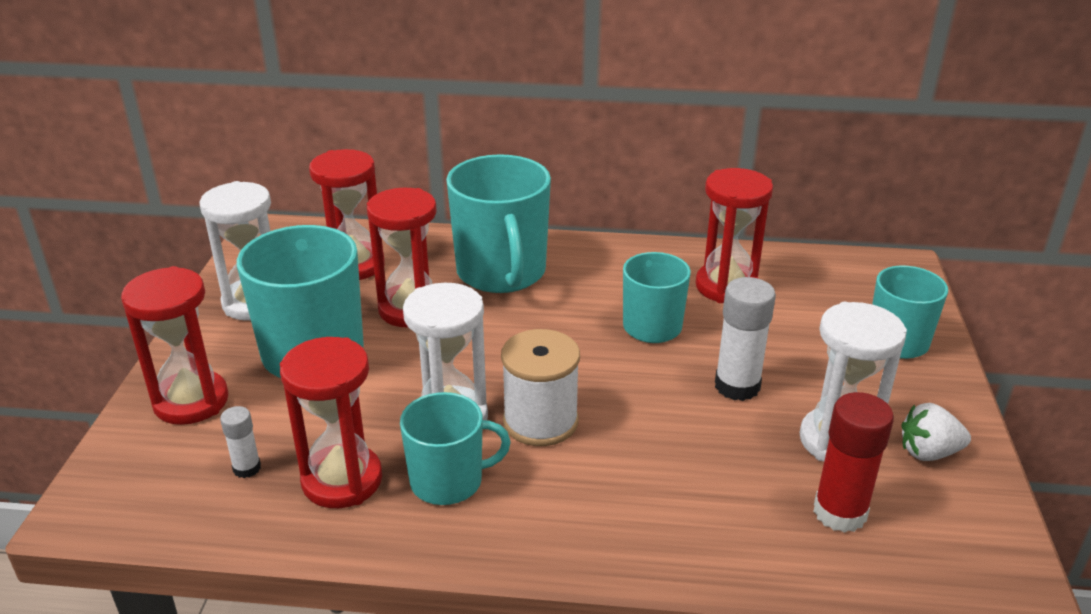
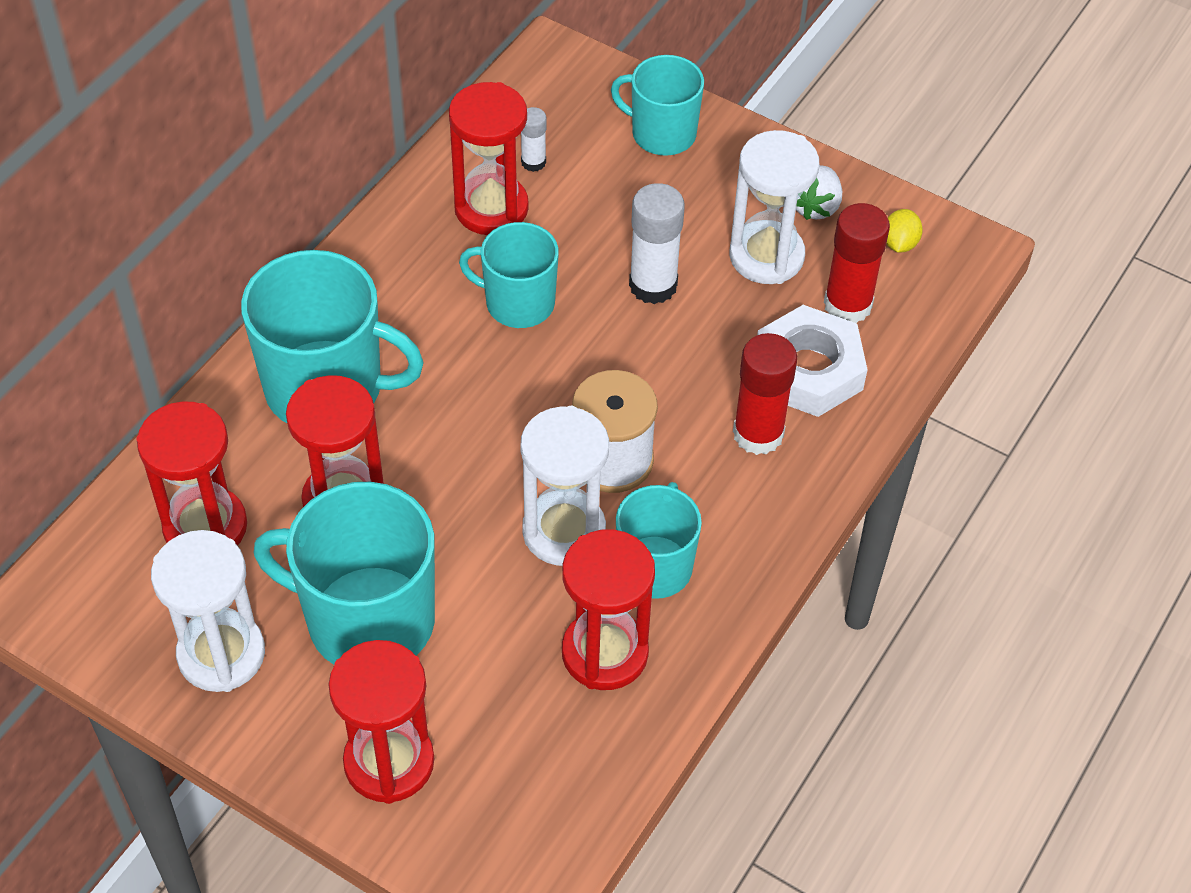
camera: 65 degrees left, 20 degrees up
white glue stick [220,406,261,478] -> white glue stick moved to [521,107,547,172]
none -> red glue stick [733,333,797,455]
none -> white nut [757,305,868,417]
none -> yellow lemon [886,209,923,253]

